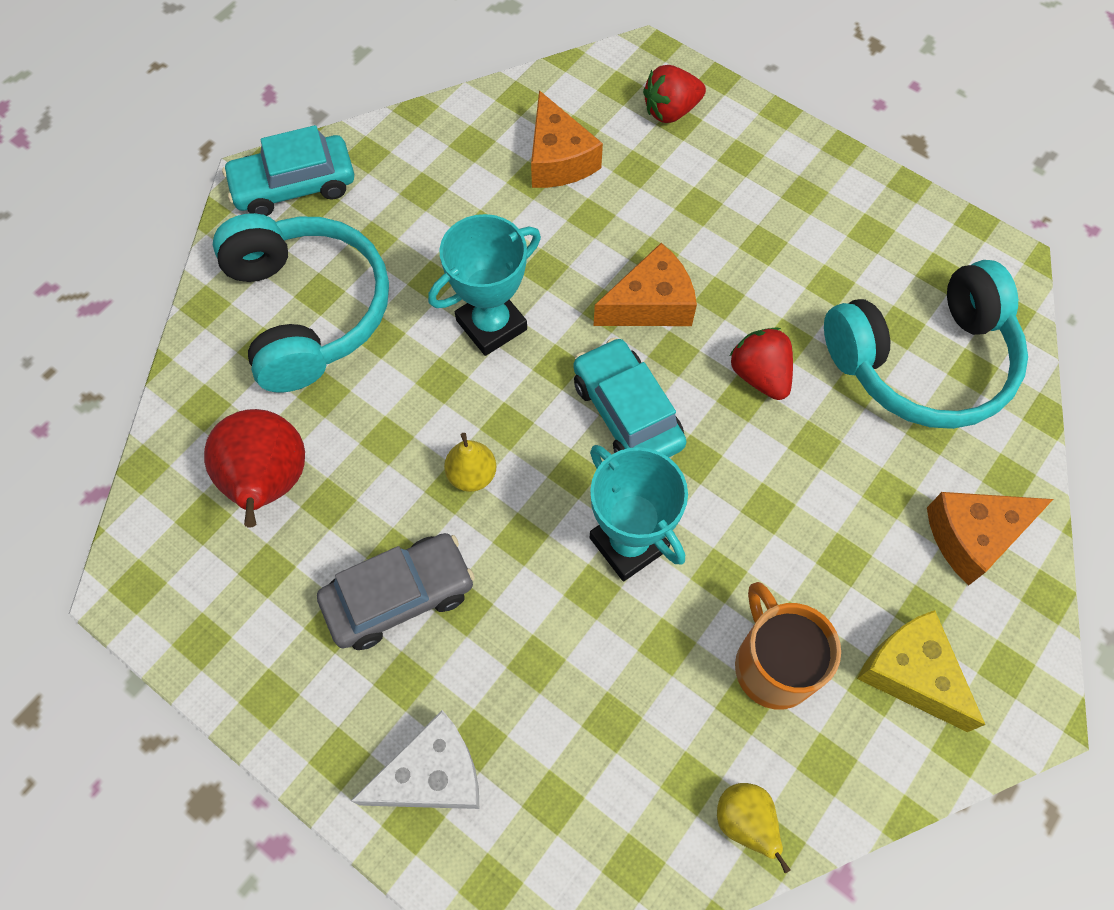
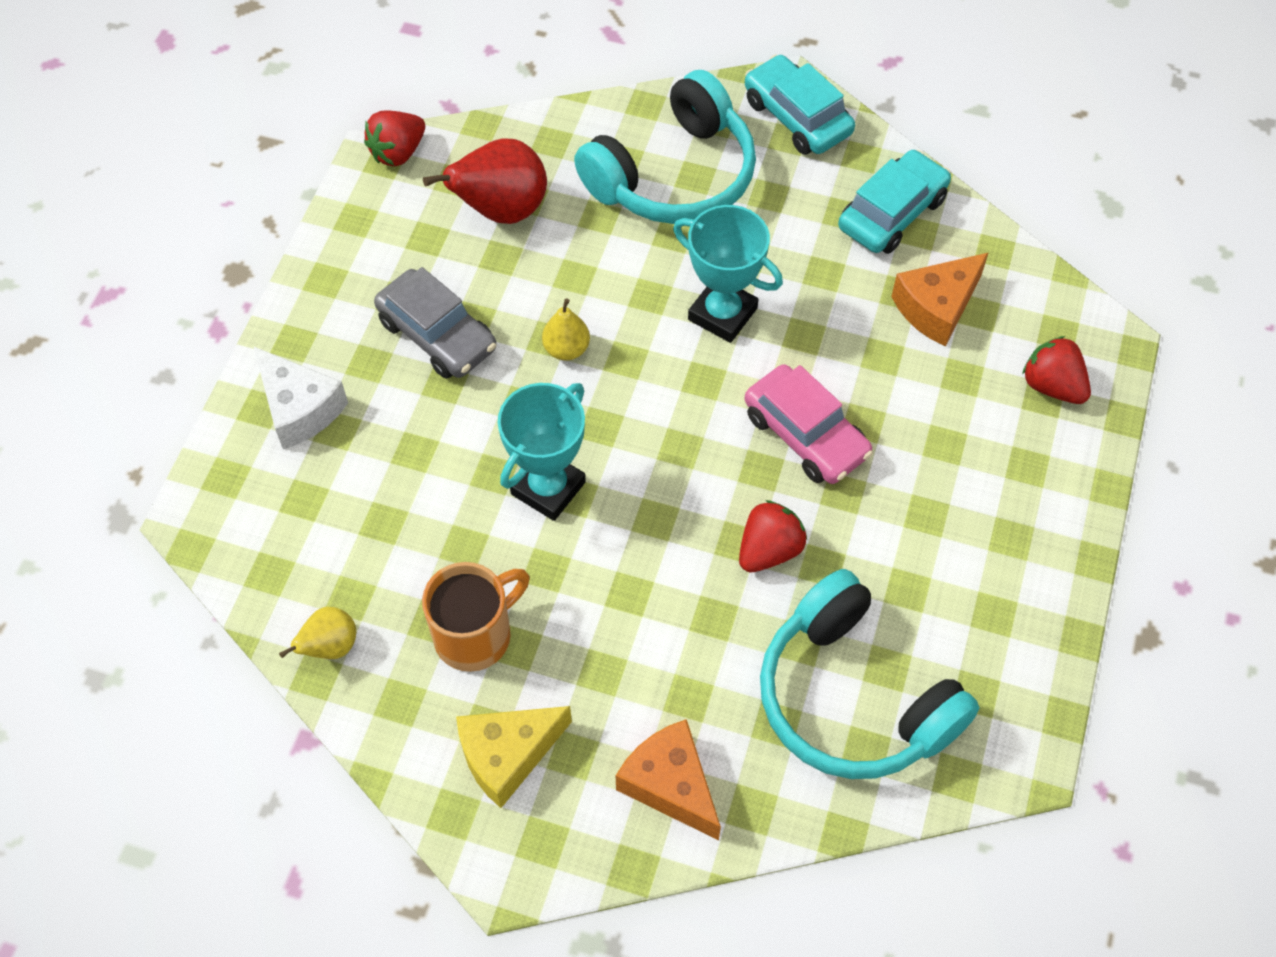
camera: 70 degrees right, 5 degrees down
turquoise car [573,337,687,457] -> turquoise car moved to [838,150,951,254]
orange cheese [593,243,697,326] -> pink car [745,364,873,484]
yellow cheese [857,610,985,732] -> yellow cheese turned 150 degrees counterclockwise [456,706,572,808]
none -> red strawberry [364,110,425,166]

